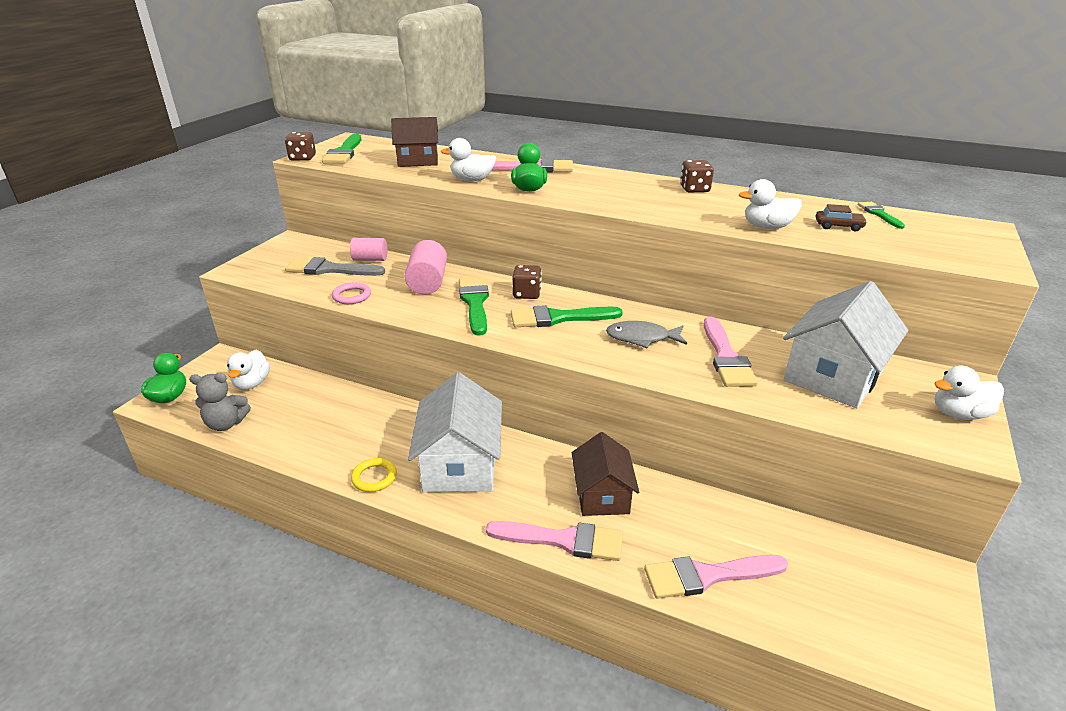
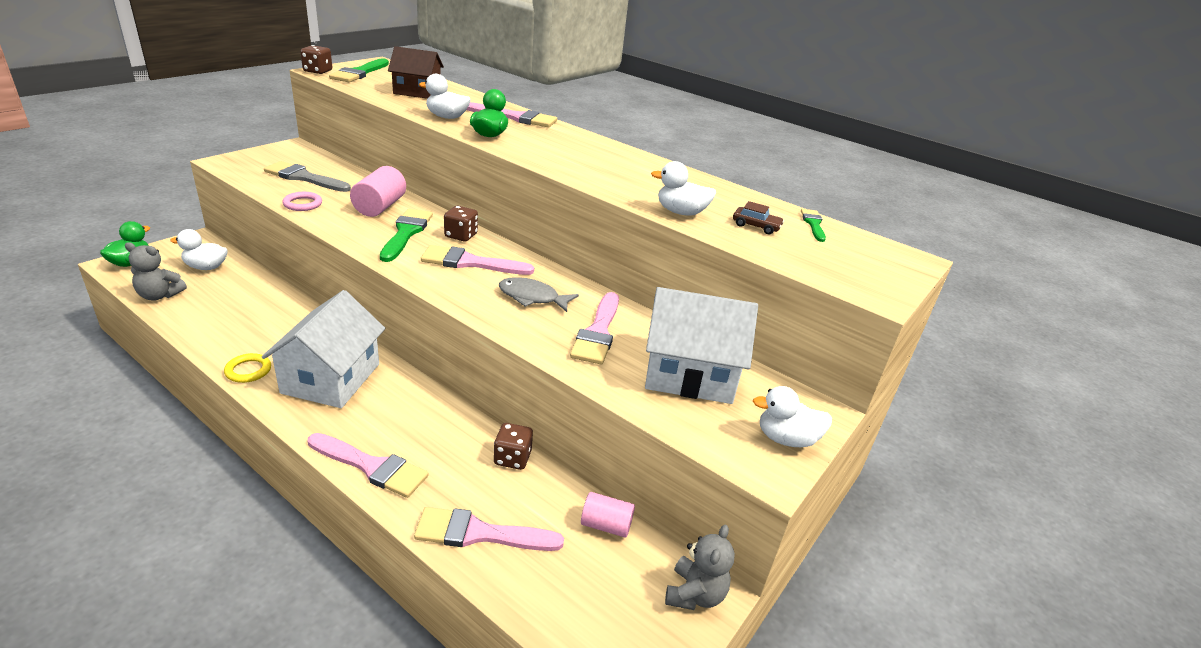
camera: 10 degrees right, 0 degrees up
white duck [227,350,270,390] -> white duck turned 75 degrees clockwise [170,229,228,270]
pink cylinder [350,238,387,261] -> pink cylinder moved to [581,492,635,538]
green brush [511,305,623,327] -> pink brush [421,245,534,275]
brown house [572,432,639,516] -> none
brown dice [680,160,714,193] -> brown dice moved to [494,423,533,470]
white house [783,281,909,408] -> white house turned 45 degrees clockwise [645,287,758,404]
none -> grey teddy bear [665,525,735,610]

